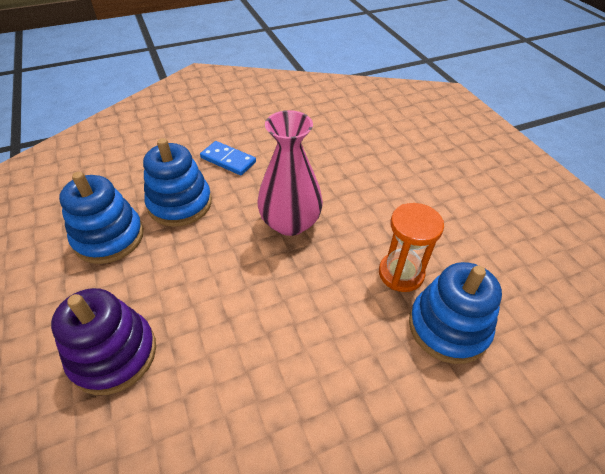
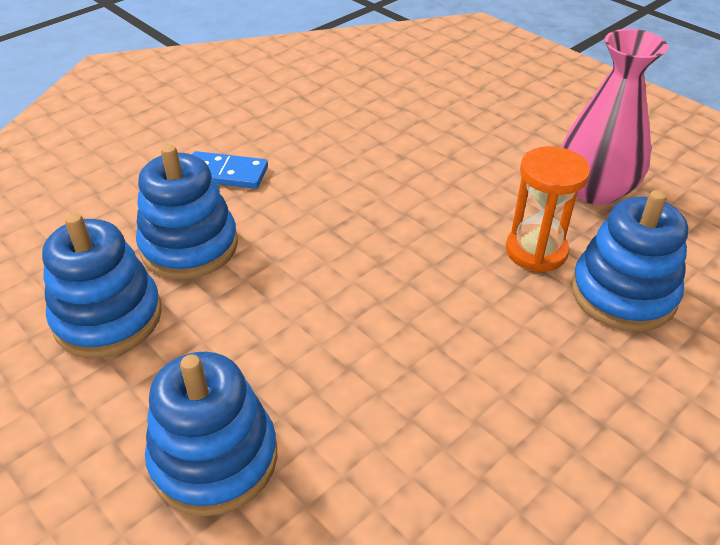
camera: 20 degrees left, 5 degrees down
purple stacking toy [51,288,156,395] -> blue stacking toy [145,352,278,516]
pink vase [257,110,323,236] -> pink vase moved to [561,29,668,205]

